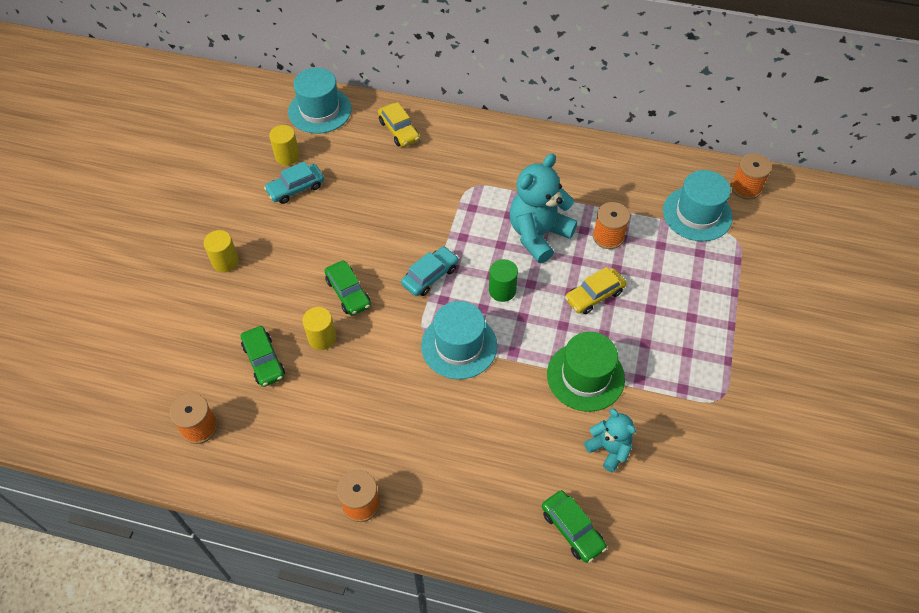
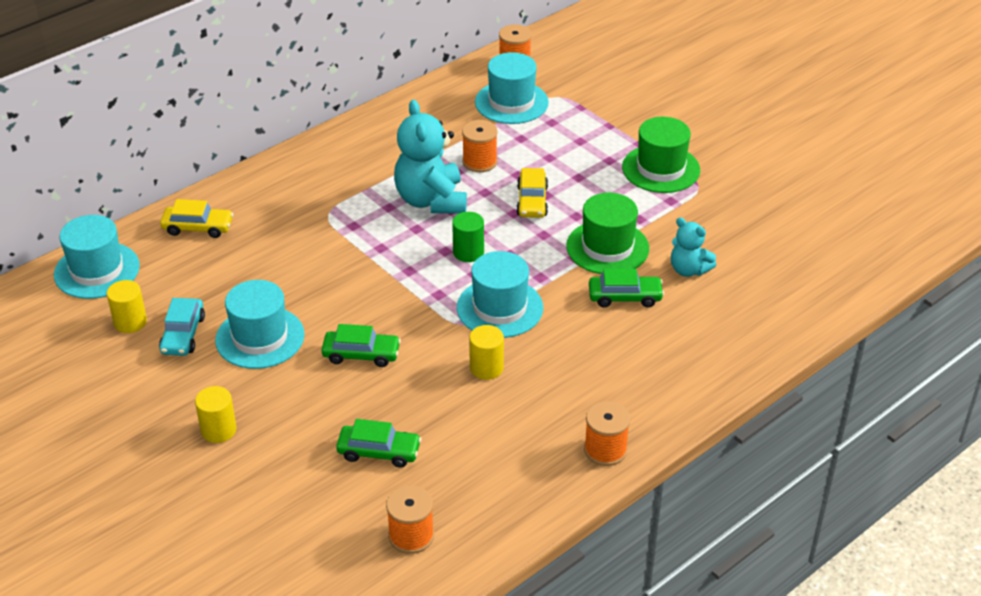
camera: 55 degrees left, 15 degrees down
yellow cylinder [302,307,336,350] -> yellow cylinder moved to [469,325,504,380]
turquoise car [401,246,459,296] -> none
green car [542,490,607,563] -> green car moved to [589,269,664,308]
turquoise teddy bear [584,409,636,472] -> turquoise teddy bear turned 135 degrees counterclockwise [671,217,716,277]
none -> turquoise hat [215,280,305,369]
none -> green hat [622,117,700,193]

